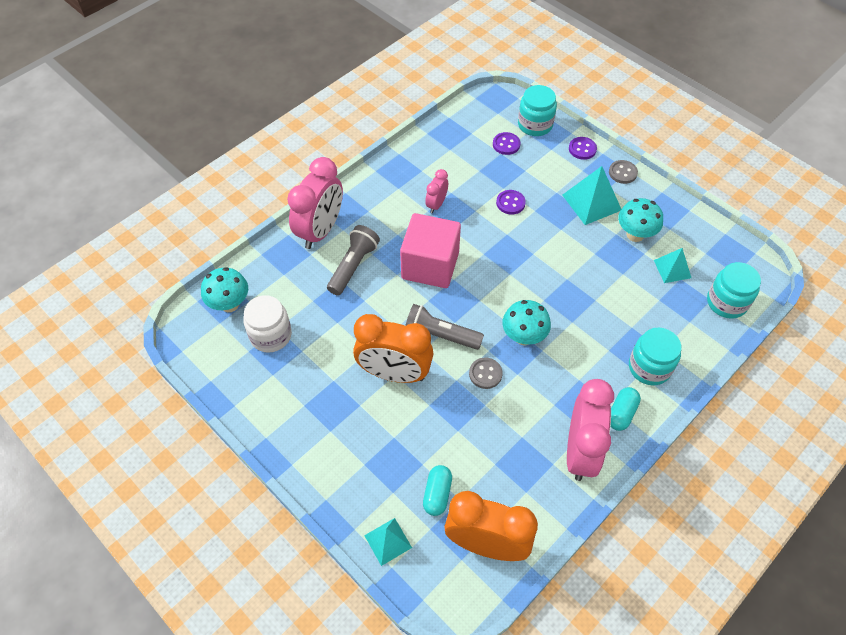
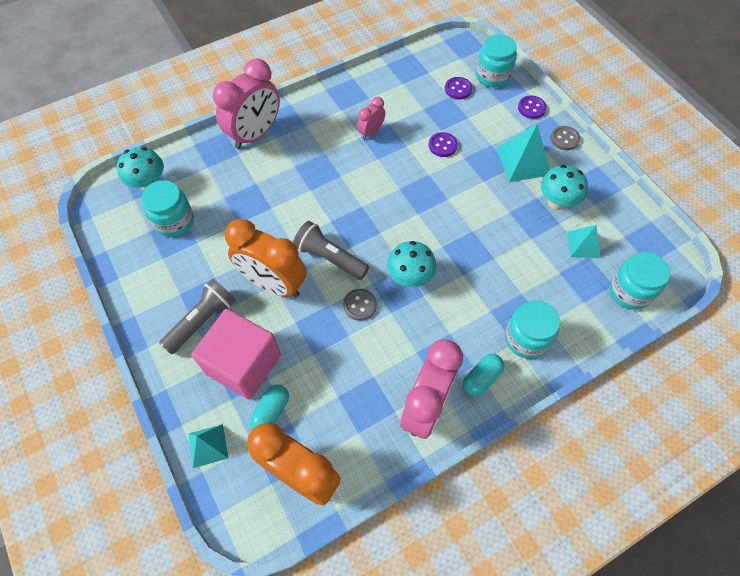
camera: 15 degrees right, 5 degrees up
white jar [243,295,292,353] -> turquoise jar [142,180,194,237]
grey flashlight [327,225,380,296] -> grey flashlight moved to [159,279,236,354]
pink cube [400,213,461,288] -> pink cube moved to [191,309,281,400]

